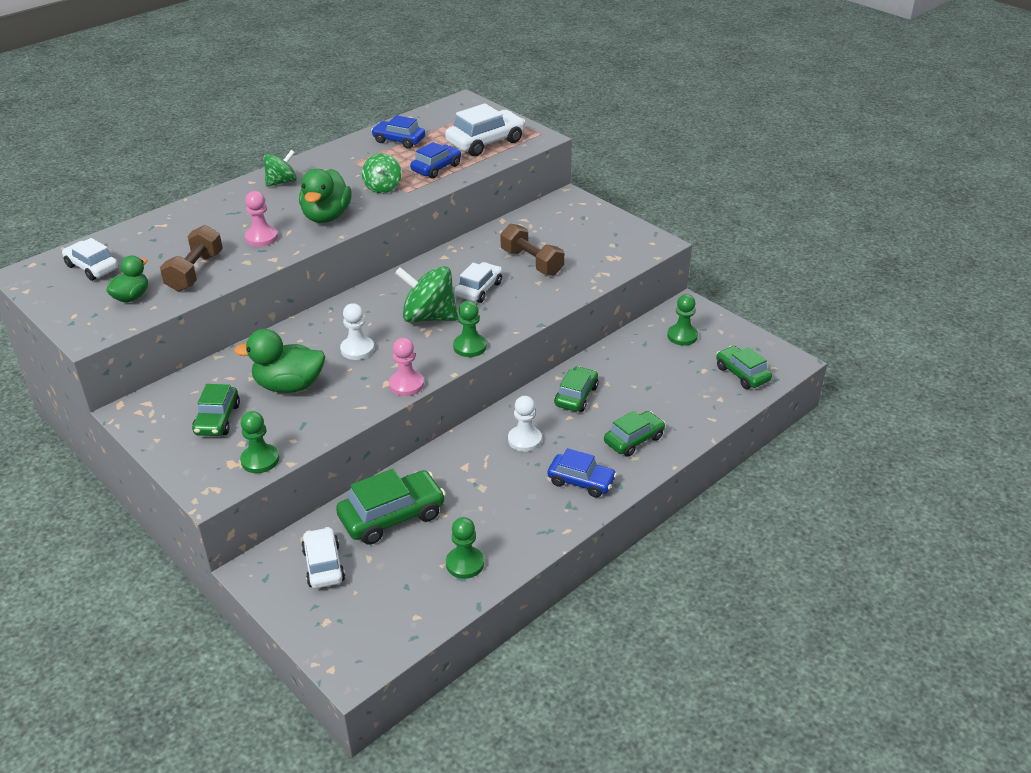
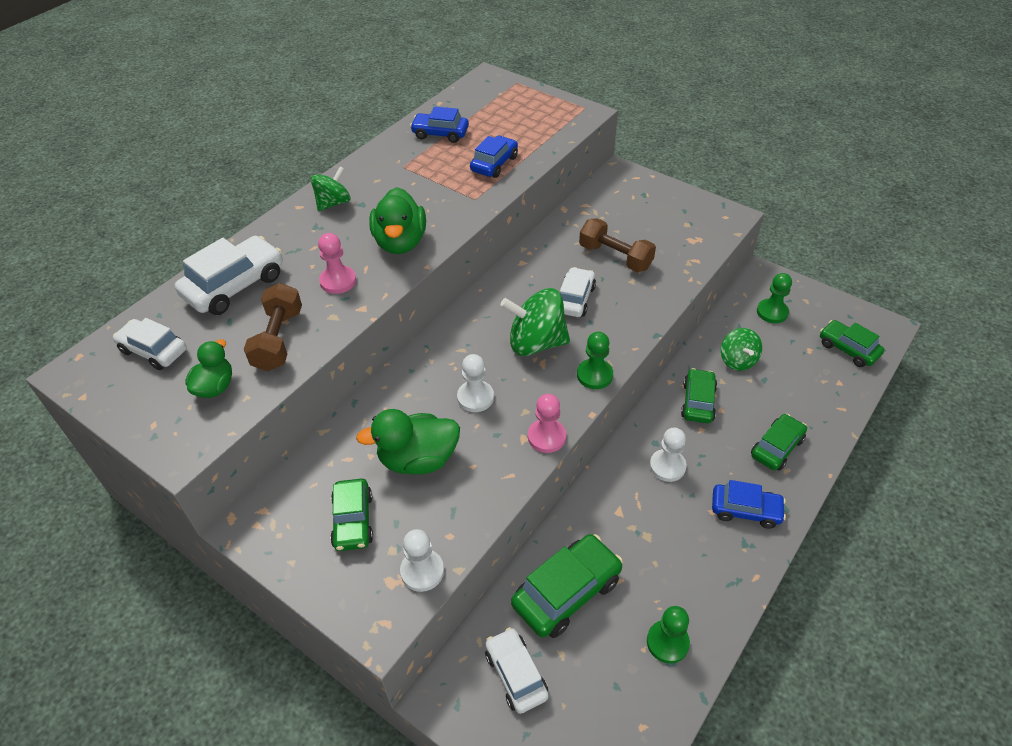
camera: 10 degrees left, 10 degrees up
green pawn [240,411,279,473] -> white pawn [400,529,444,592]
green spinning top [362,153,402,193] -> green spinning top moved to [721,328,762,371]
white car [445,103,526,156] -> white car moved to [175,236,283,315]

